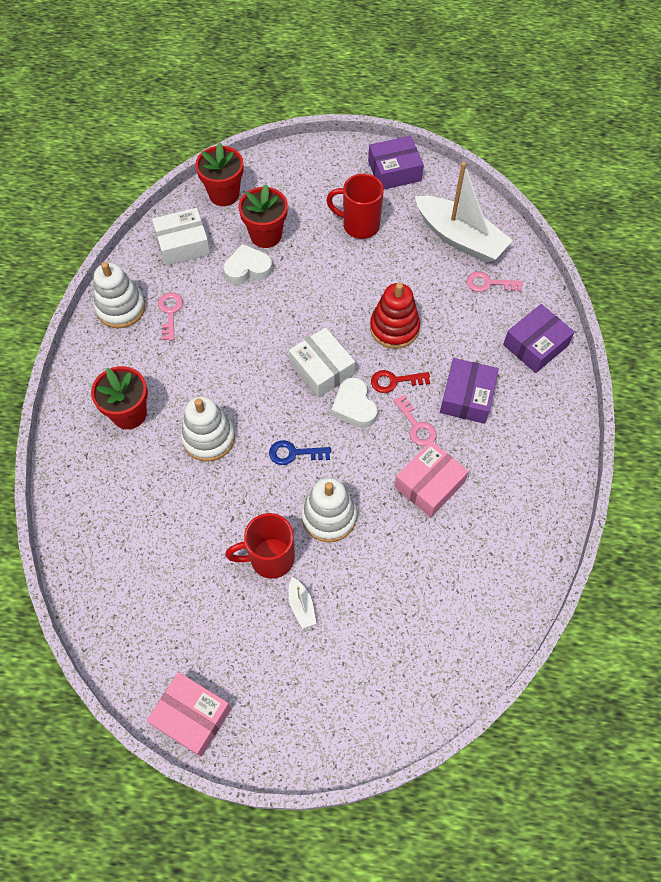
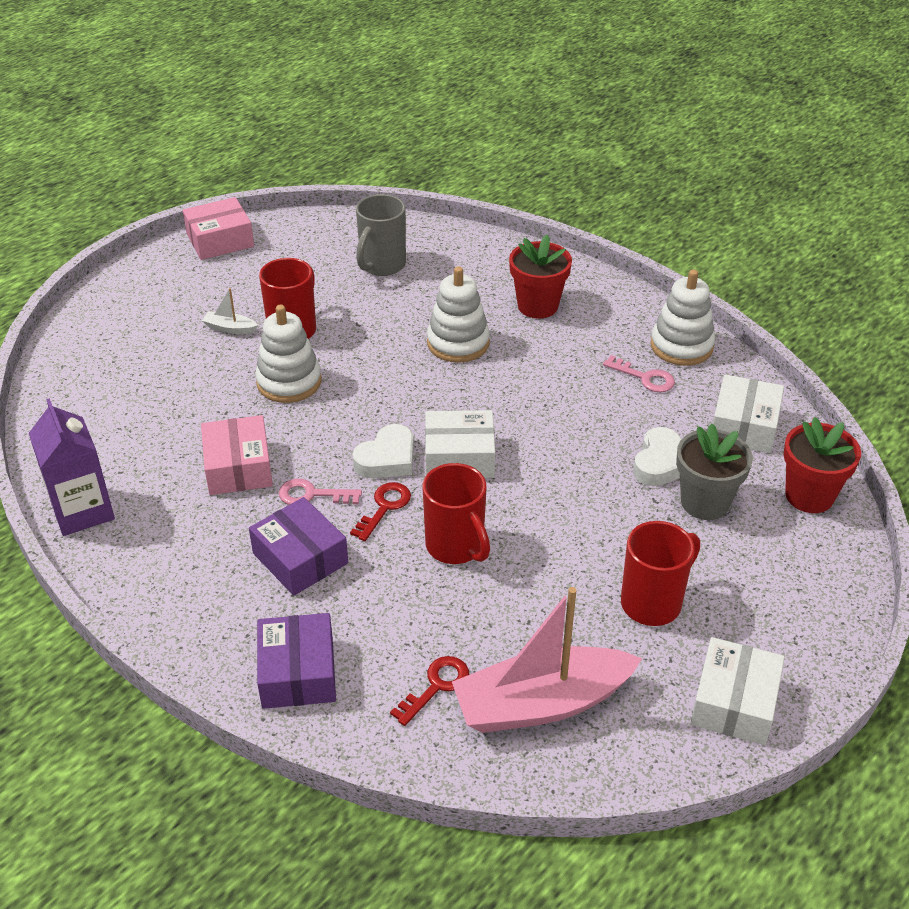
camera: 125 degrees right, 20 degrees down
red flower pot [238,184,288,248] -> grey flower pot [676,423,753,520]
blue key [269,440,331,465] -> none
white heart [331,377,378,428] -> white heart turned 120 degrees clockwise [352,424,414,478]
purple box [368,136,424,189] -> white box [690,637,785,745]
red stacking toy [370,283,420,349] -> red mug [423,463,490,564]
white boat [415,162,513,263] -> pink boat [452,587,642,733]
pink key [466,271,523,292] -> red key [390,656,469,726]
none -> purple carton [29,398,115,536]
none -> grey mug [356,194,406,276]

